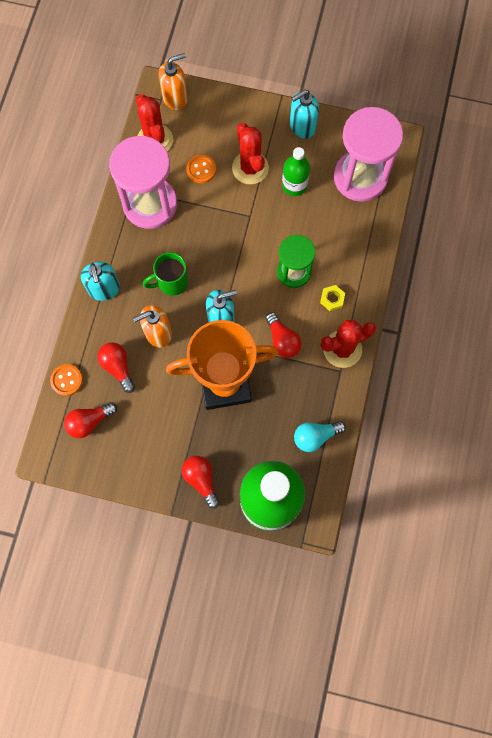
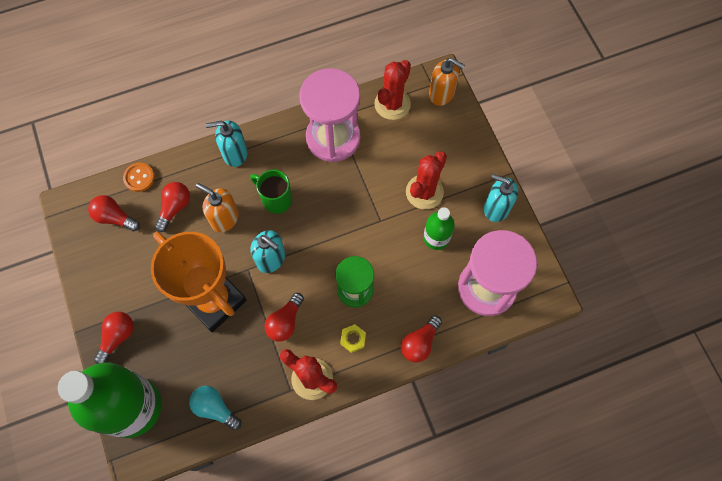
camera: 55 degrees right, 5 degrees down
turquoise soap dispenser [81,262,120,301] -> turquoise soap dispenser turned 45 degrees clockwise [205,121,248,167]
orange button [186,155,216,183] -> none
none -> red light bulb [401,316,442,363]

